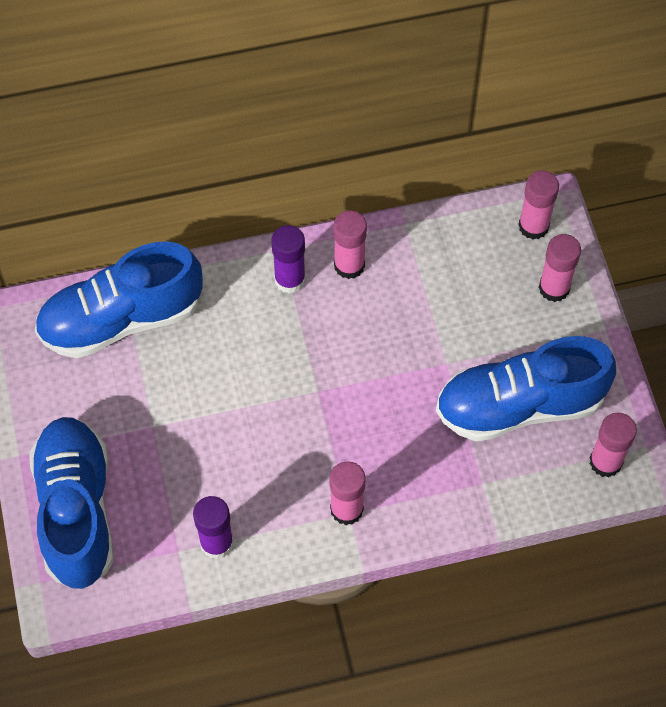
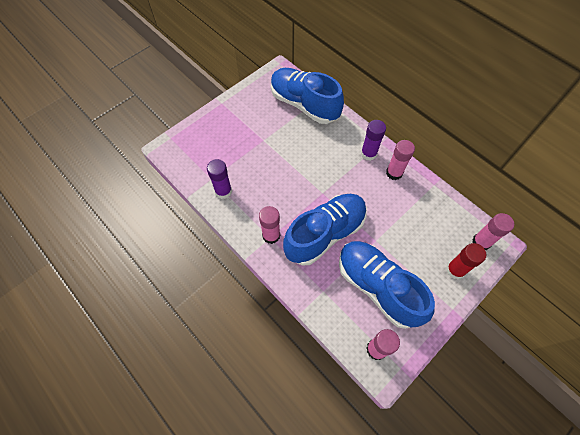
camera: 60 degrees right, 0 degrees up
blue shoe [29,417,114,589] -> blue shoe moved to [283,194,367,266]
pink glue stick [539,234,581,302] -> red glue stick [446,243,486,279]

